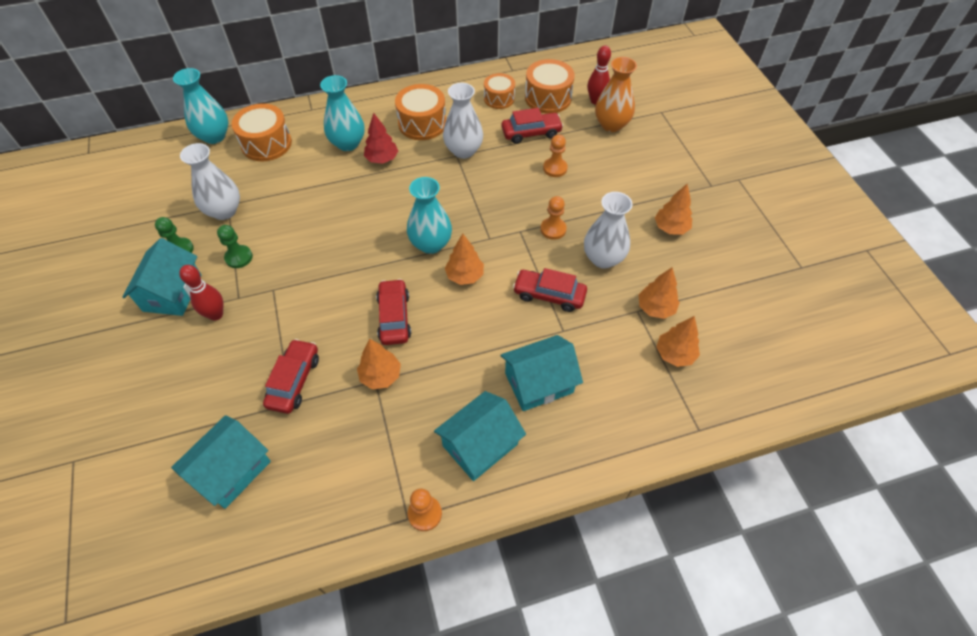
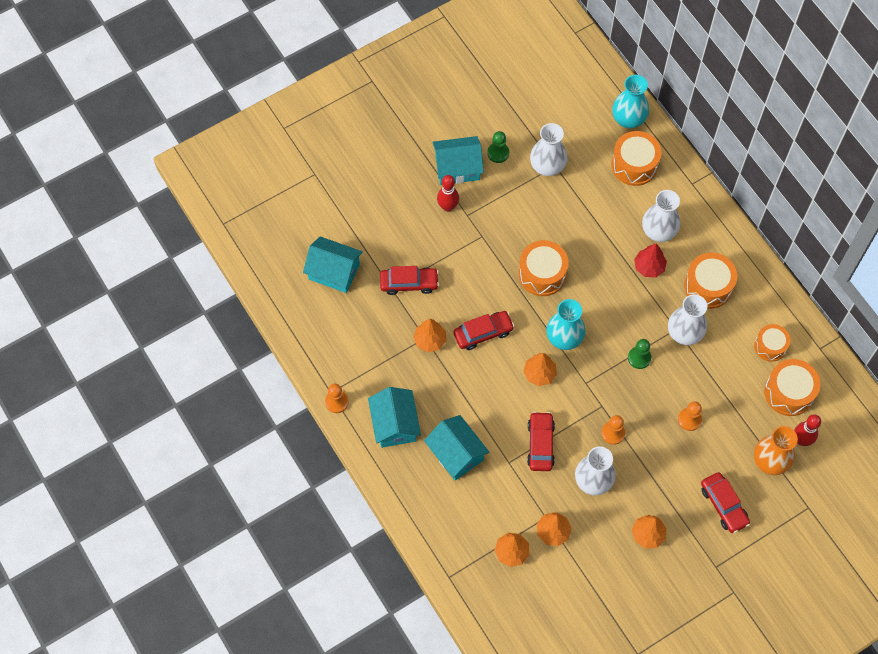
camera: 75 degrees right, 10 degrees up
green pawn [217,225,253,268] -> green pawn moved to [628,339,651,369]
turquoise vase [320,75,365,151] -> white vase [642,190,680,242]
turquoise house [434,391,526,481] -> turquoise house turned 45 degrees clockwise [368,387,421,448]
red car [502,108,563,144] -> red car moved to [701,472,750,533]
none -> orange drum [519,240,569,296]

